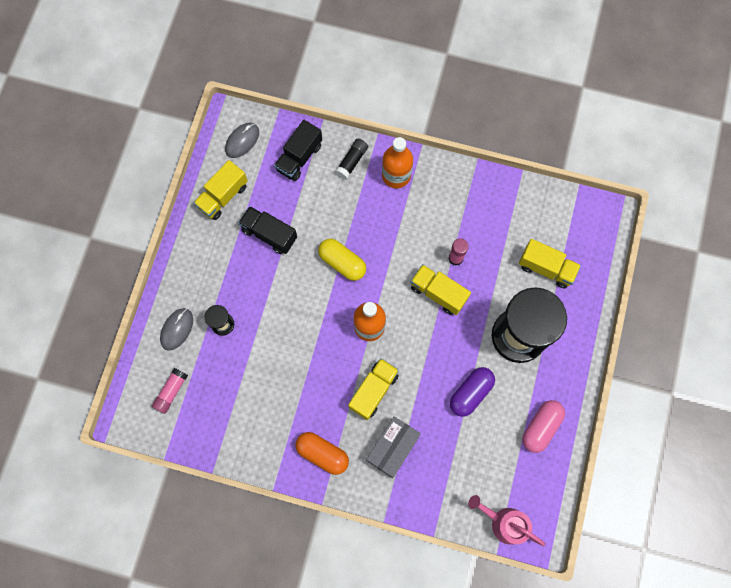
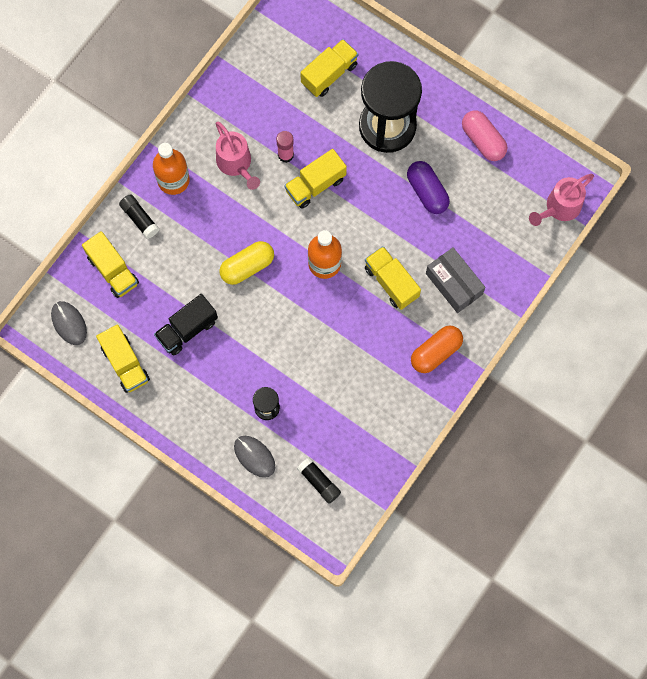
camera: 70 degrees left, 0 degrees up
pink glue stick [152,368,188,414] -> black glue stick [297,457,341,504]
black truck [274,120,322,181] -> yellow truck [82,231,139,298]
none -> pink watering can [216,122,260,190]

